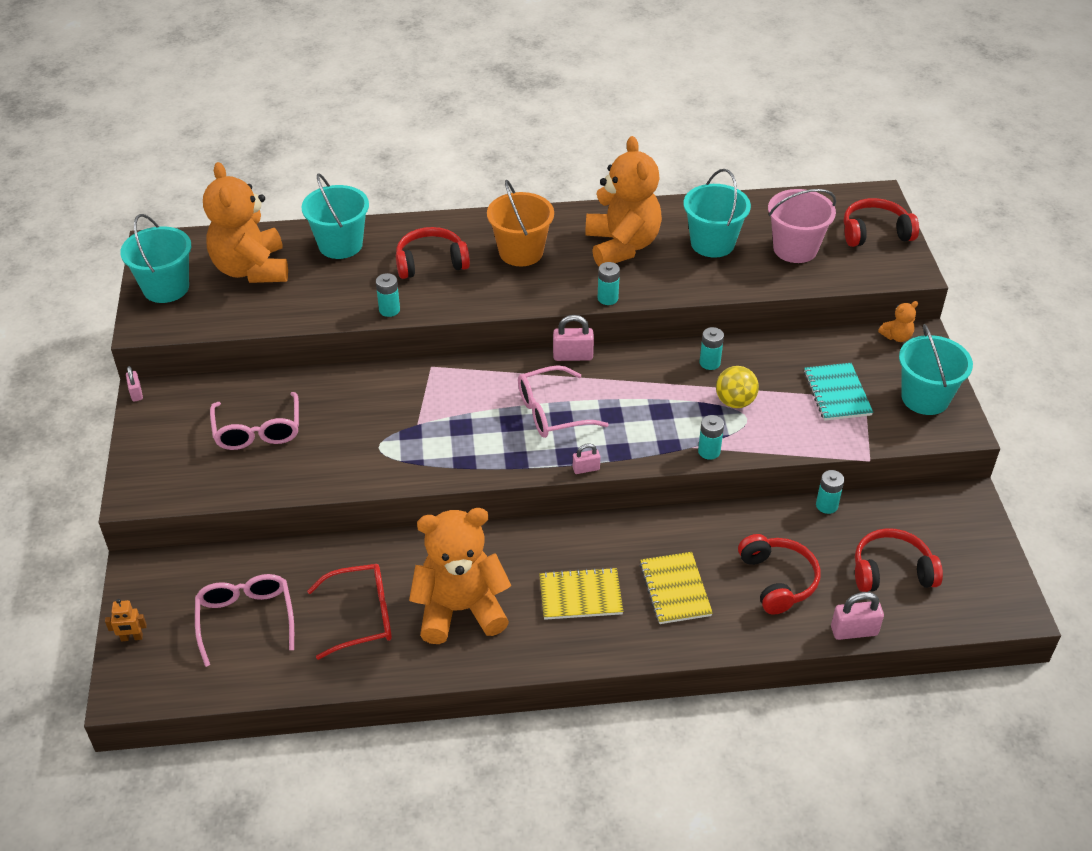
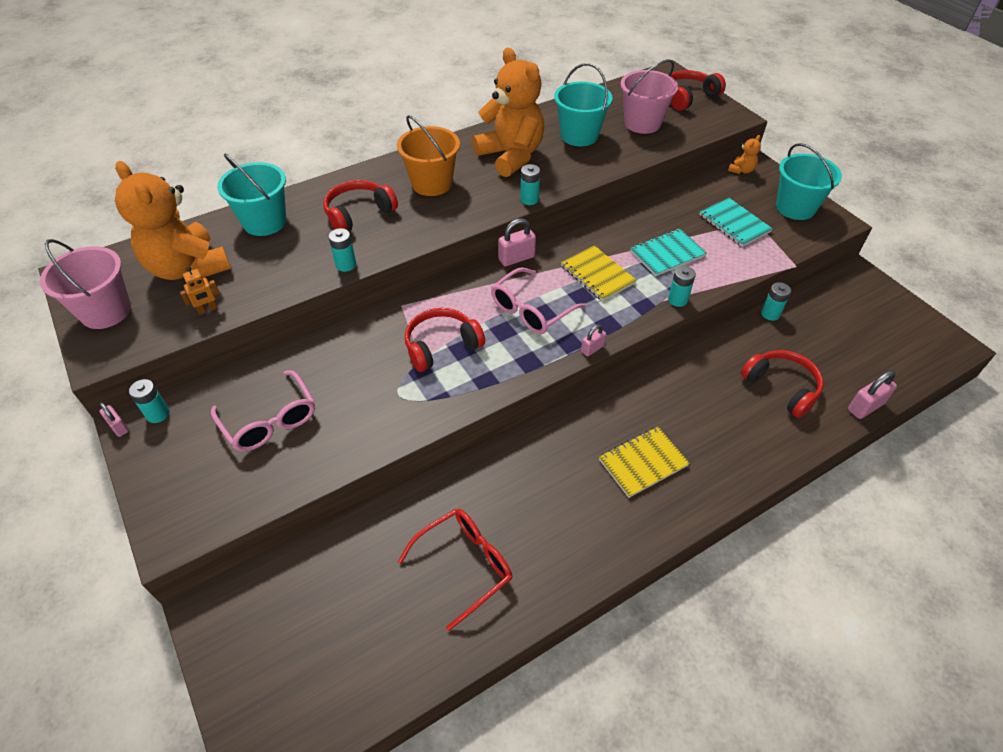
camera: 25 degrees left, 5 degrees up
orange robot [105,599,147,641] -> orange robot moved to [180,267,220,315]
turquoise bucket [120,214,191,303] -> pink bucket [40,239,131,329]
pink glasses [195,574,294,667] -> none
orange teddy bear [409,508,511,644] -> none
yellow notebook [640,552,713,624] -> yellow notebook moved to [561,245,637,301]
turquoise battery [700,327,724,370] -> turquoise battery moved to [129,379,170,423]
yellow ball [716,366,759,408] -> turquoise notebook [630,229,707,276]
red headphones [855,528,943,592] -> red headphones moved to [405,308,485,372]

